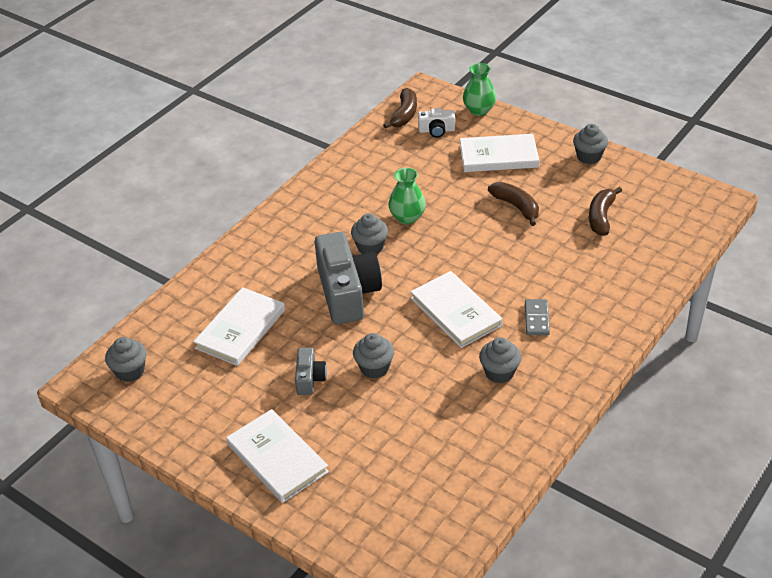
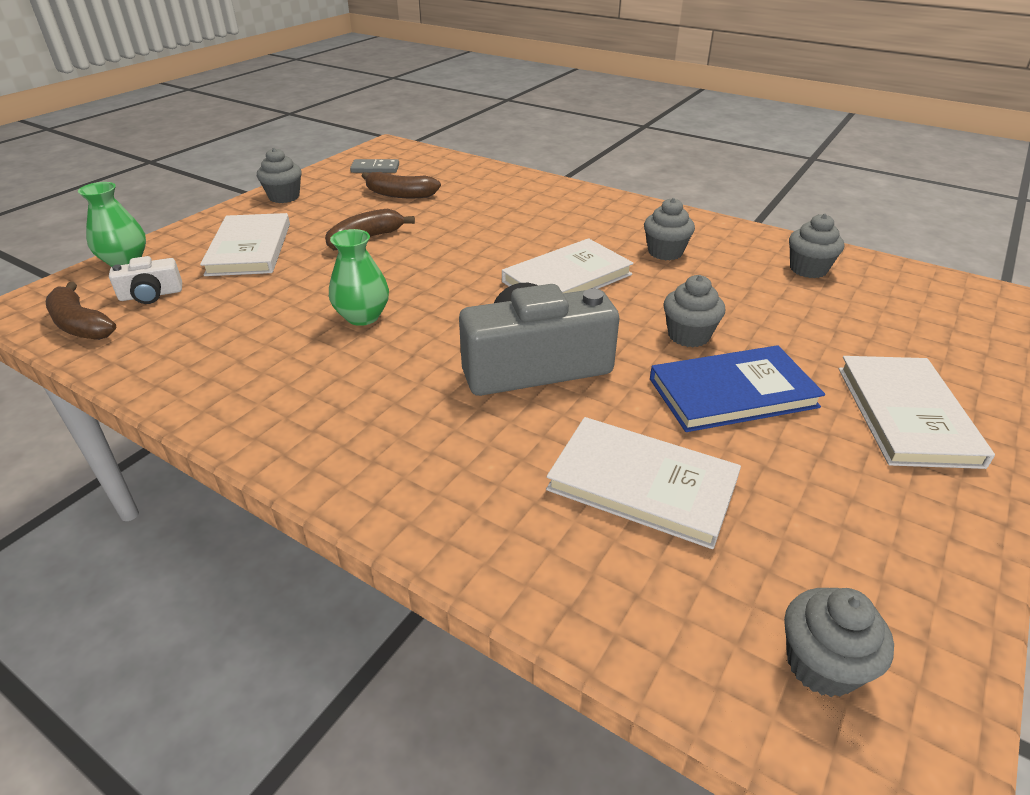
camera: 95 degrees left, 5 degrees down
white book [226,409,329,503] -> white book turned 45 degrees counterclockwise [839,356,995,469]
grey camera [295,348,327,395] -> blue book [650,345,825,432]
grey cupcake [351,213,388,255] -> grey cupcake moved to [789,213,844,278]
brown banana [383,88,417,129] -> brown banana turned 150 degrees counterclockwise [46,282,116,340]
white camera [418,108,455,138] -> white camera turned 75 degrees clockwise [109,256,182,304]
grey domino [525,299,550,335] -> grey domino moved to [350,159,399,173]

